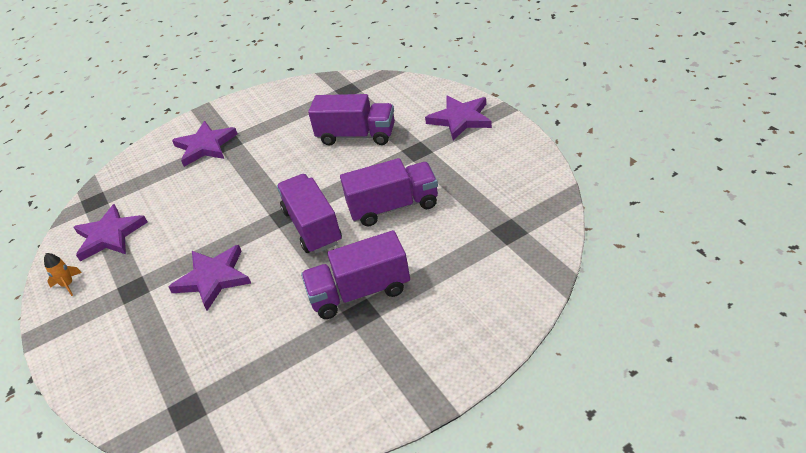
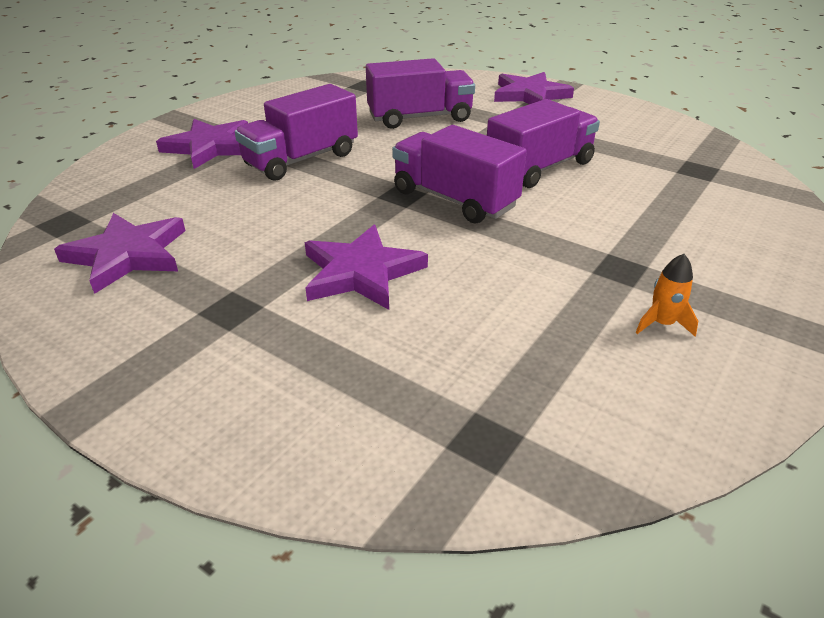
camera: 30 degrees left, 5 degrees down
orange rocket [44,253,82,296] -> orange rocket moved to [635,254,698,337]
purple truck [301,230,410,319] -> purple truck moved to [235,84,358,181]

